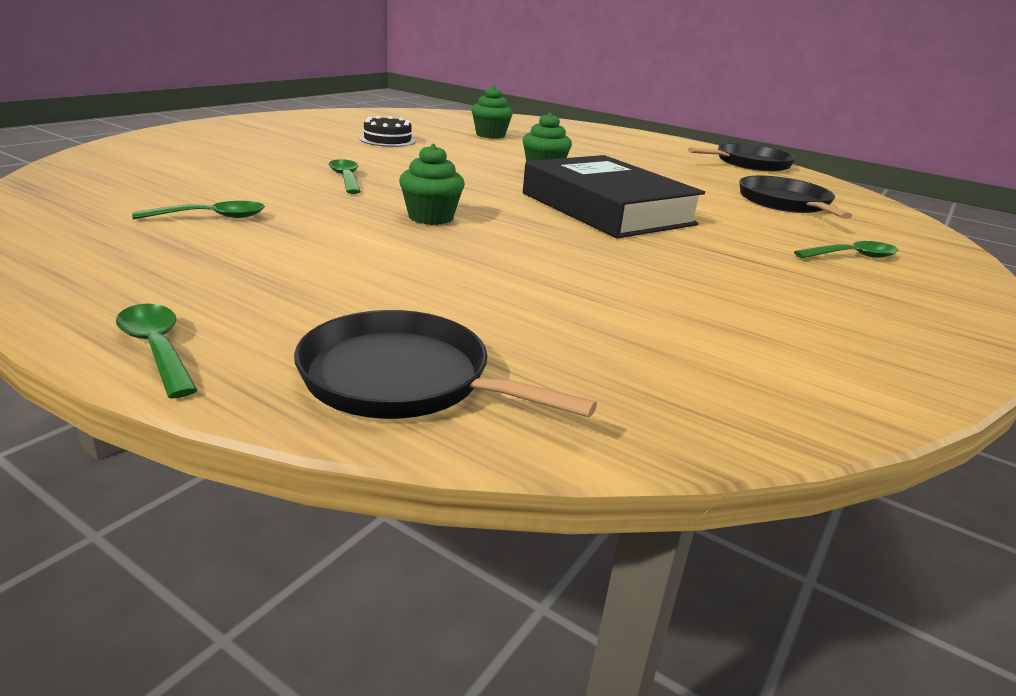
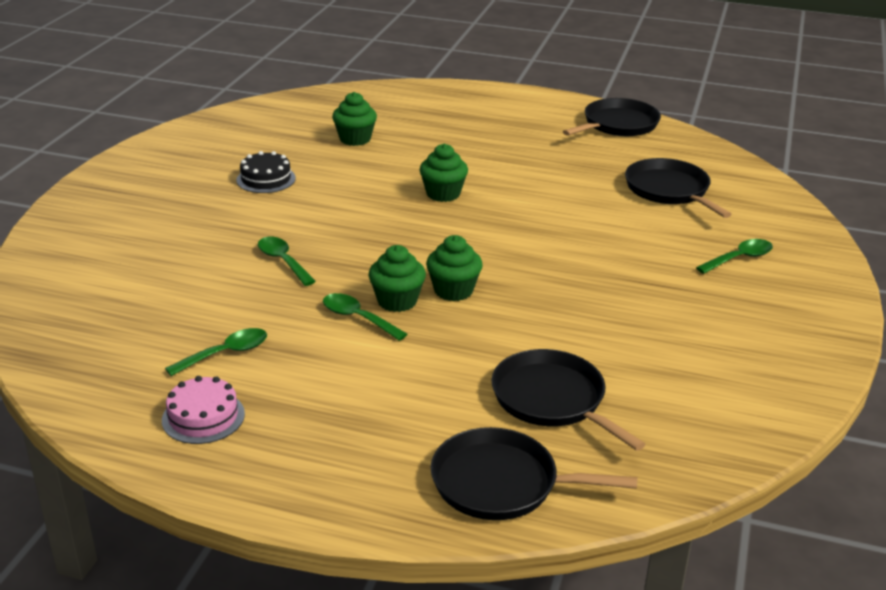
camera: 15 degrees left, 5 degrees up
green spoon [116,304,197,399] -> green spoon moved to [323,293,408,341]
black book [523,155,705,238] -> none
none -> pink cake [162,376,245,444]
none -> green cupcake [426,235,483,301]
none -> black pan [491,349,645,451]

